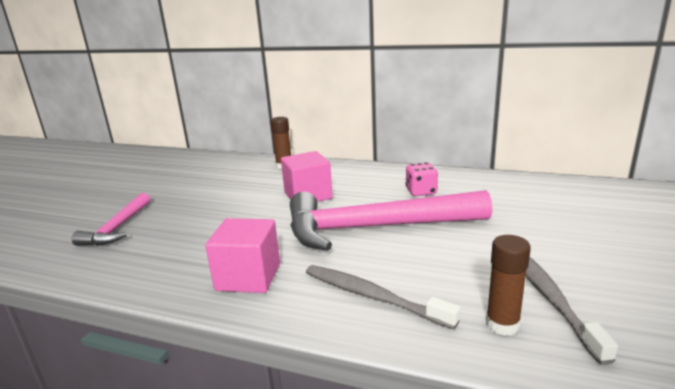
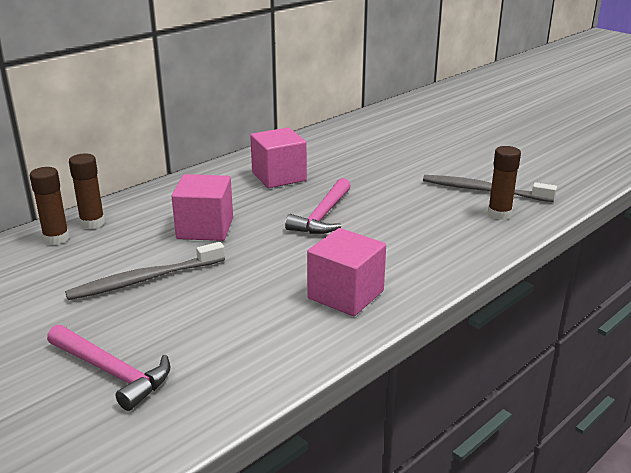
camera: 65 degrees left, 5 degrees up
pink hammer [290,190,492,251] -> pink hammer [285,178,351,234], size x0.51
grey toothbrush [306,265,460,329] -> grey toothbrush moved to [65,242,225,300]
pink dice [406,162,438,196] -> pink cube [250,127,307,188]
none -> brown glue stick [30,167,69,245]

